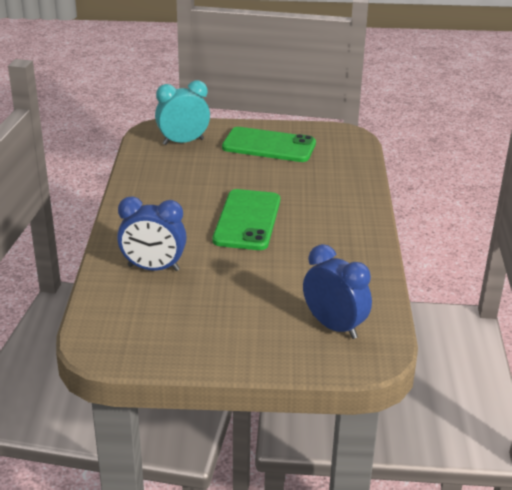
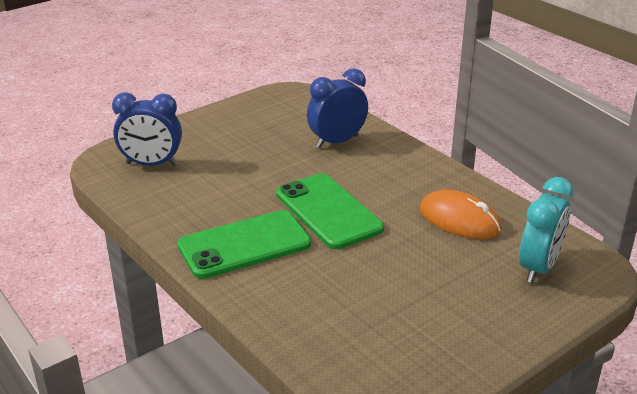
camera: 140 degrees right, 0 degrees up
green phone [222,127,316,162] -> green phone moved to [178,210,311,279]
none -> orange mouse [420,190,501,239]

